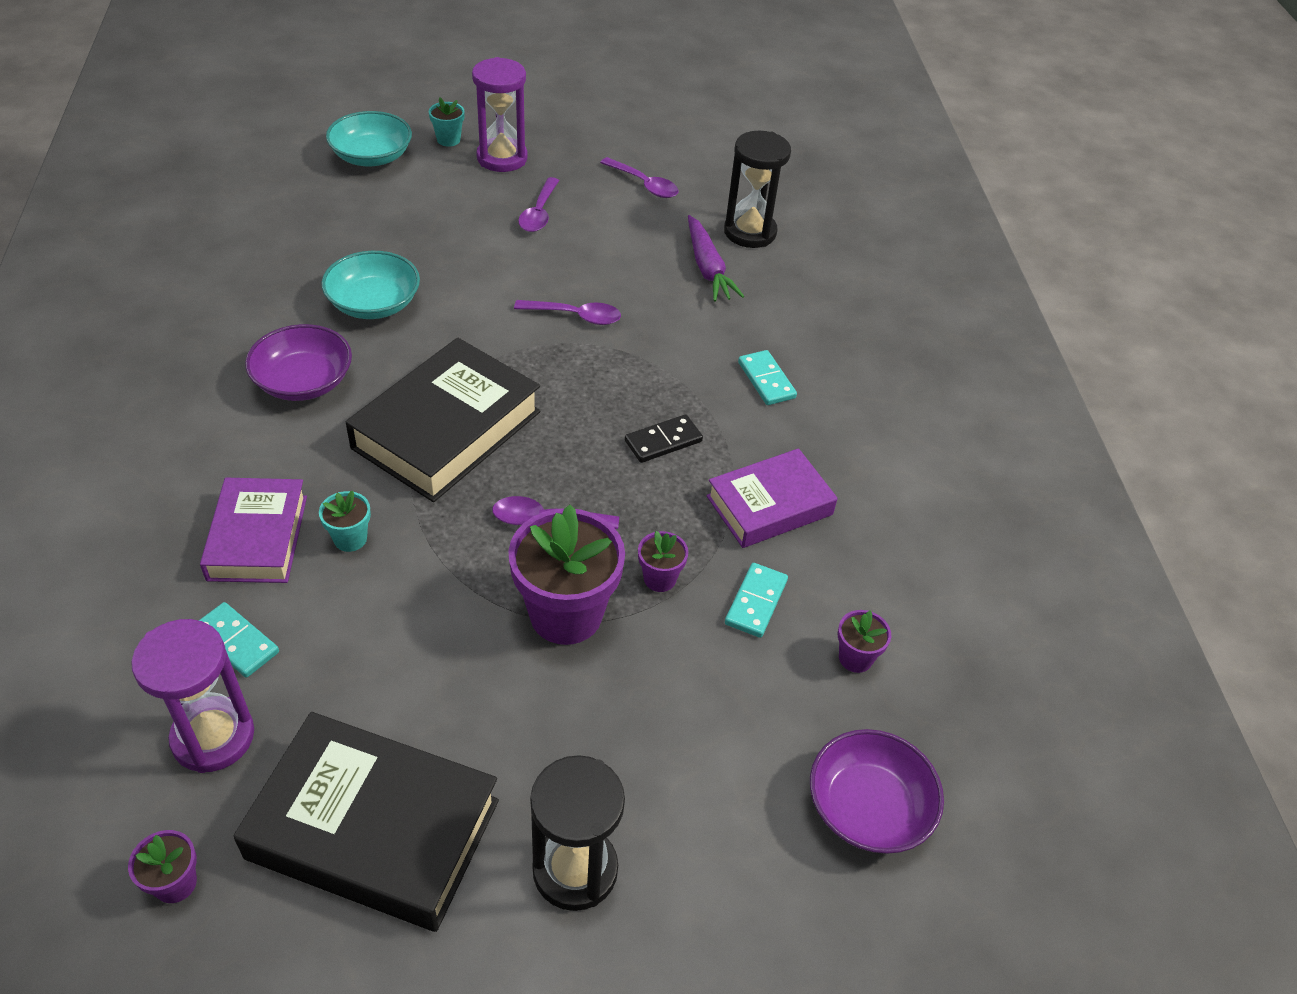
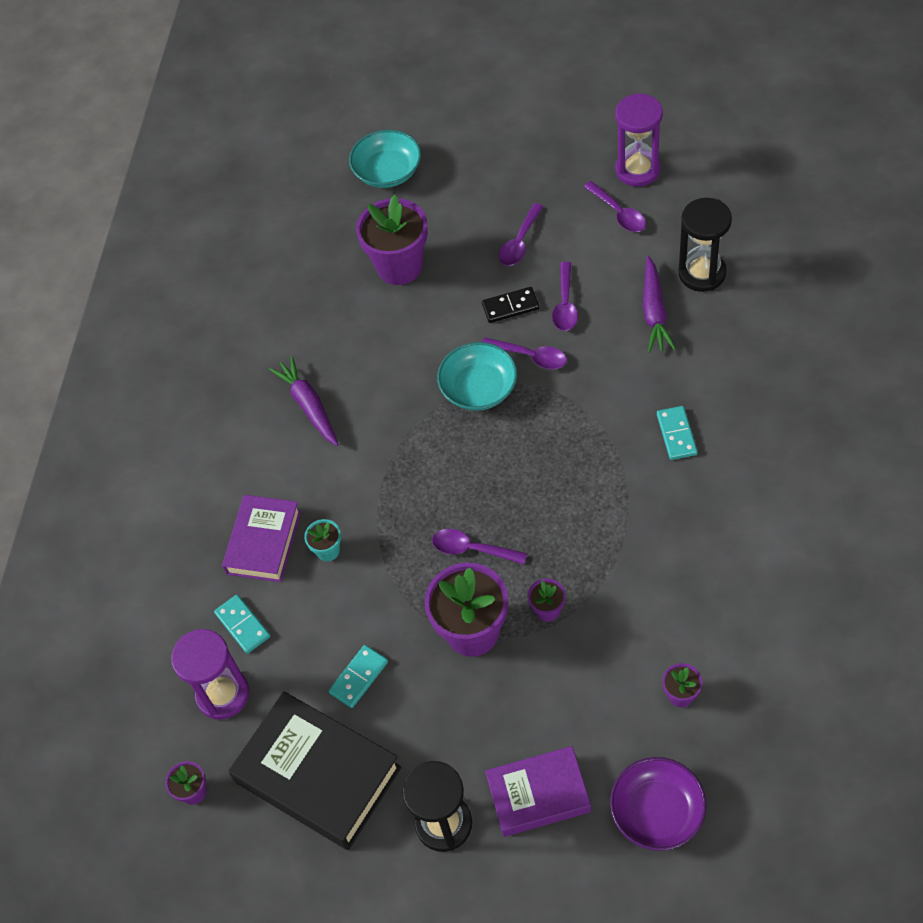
camera: 25 degrees right, 10 degrees up
purple bowl [245,324,352,401] -> purple carrot [269,356,339,446]
turquoise bowl [321,251,420,319] -> turquoise bowl moved to [437,342,517,411]
black book [346,338,541,502] -> none
turquoise flower pot [429,97,465,147] -> none
purple hourglass [472,57,528,172] -> purple hourglass moved to [615,93,663,187]
black domino [625,414,703,463] -> black domino moved to [482,287,539,323]
purple book [706,448,838,548] -> purple book moved to [485,746,591,837]
turquoise domino [725,563,788,638] -> turquoise domino moved to [329,645,388,708]
none -> purple flower pot [356,195,428,285]
none -> purple spoon [552,262,578,331]

